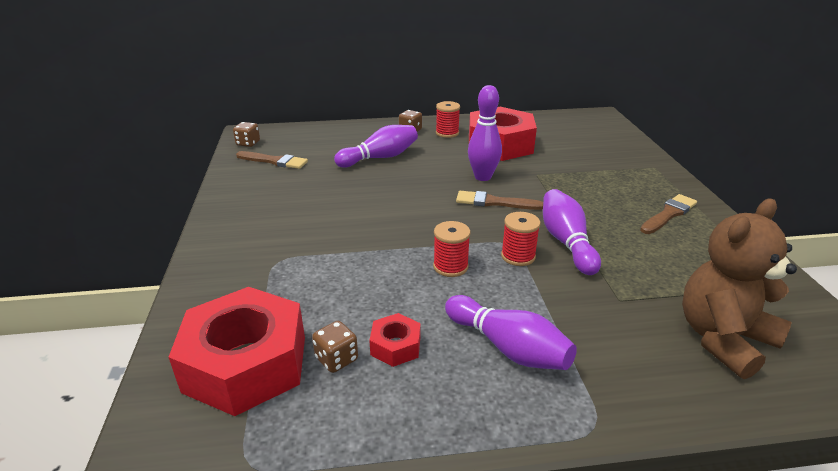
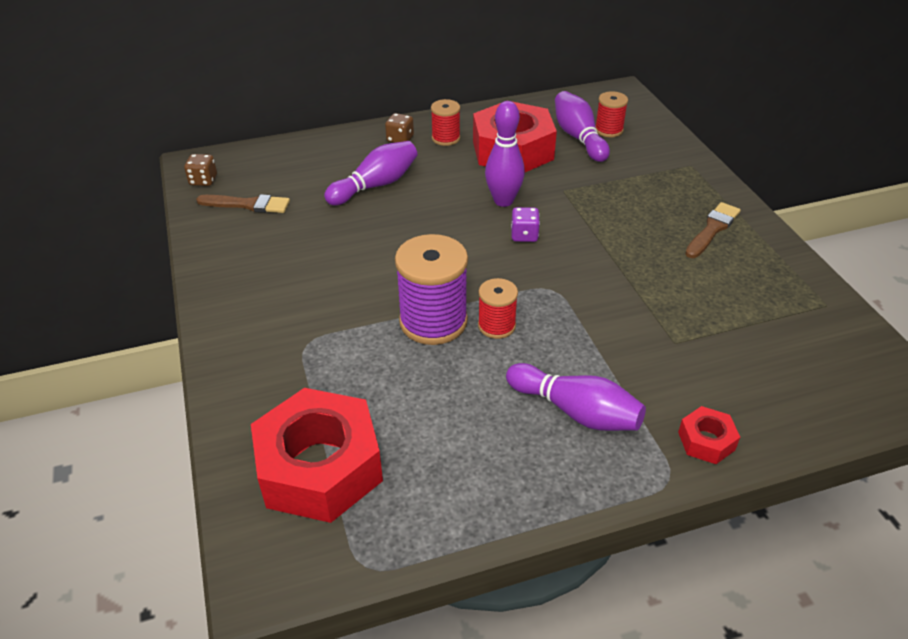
camera: 10 degrees left, 10 degrees up
brown dice [312,321,358,373] -> none
red nut [369,313,420,367] -> red nut moved to [678,406,740,464]
brown brush [456,191,543,210] -> purple dice [511,207,540,242]
red spool [501,212,540,266] -> red spool moved to [595,91,628,137]
purple bowling pin [543,189,601,275] -> purple bowling pin moved to [555,91,610,162]
brown teddy bear [682,199,797,379] -> none
none -> purple spool [395,234,468,345]

